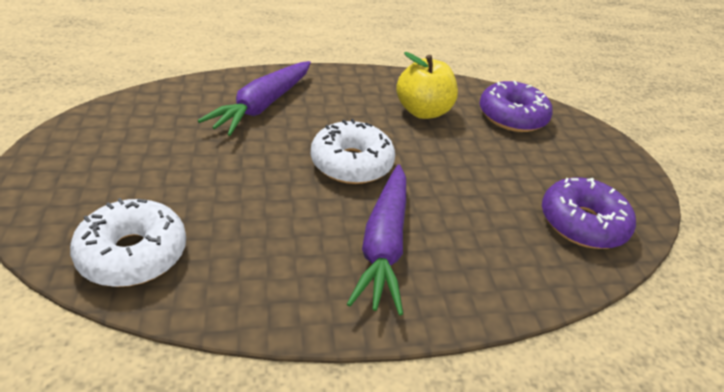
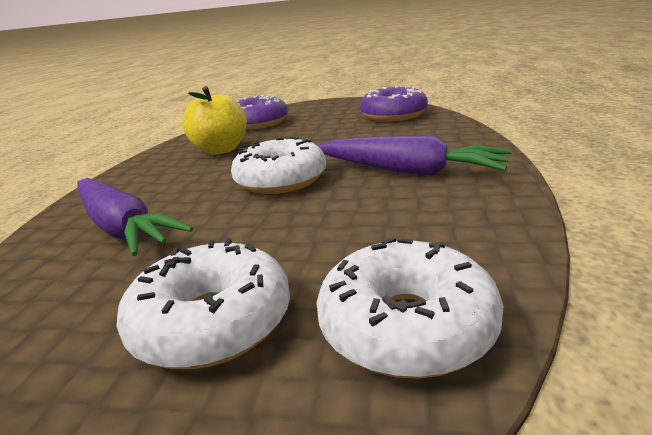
camera: 65 degrees left, 15 degrees down
none -> white donut [116,238,290,369]

